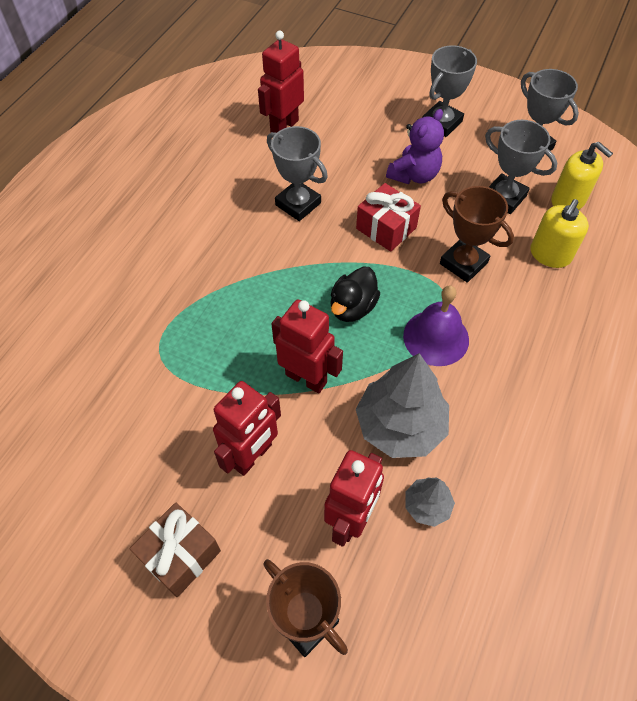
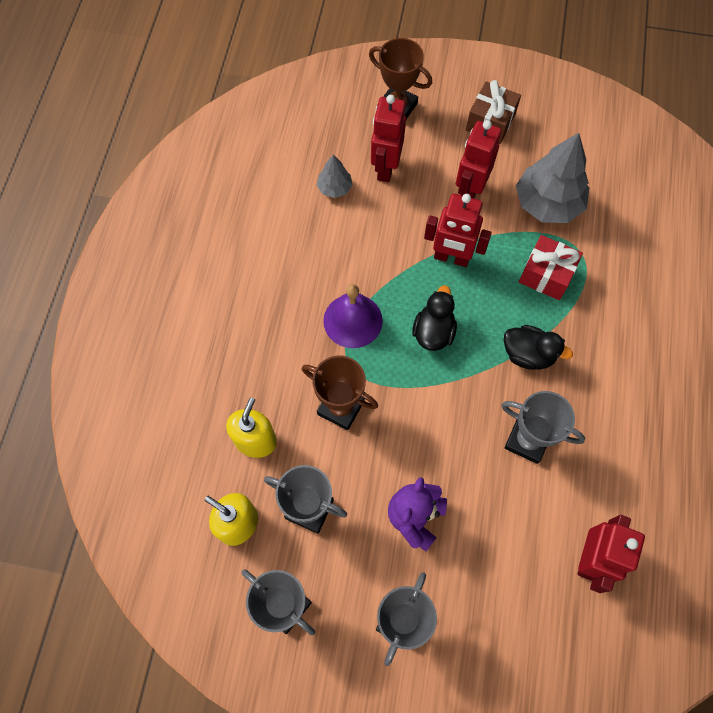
camera: 165 degrees right, 10 degrees up
red gift [356,183,421,252] -> red gift moved to [519,235,583,300]
grey tree [356,353,449,458] -> grey tree moved to [516,133,589,223]
none -> black duck [504,325,573,370]

